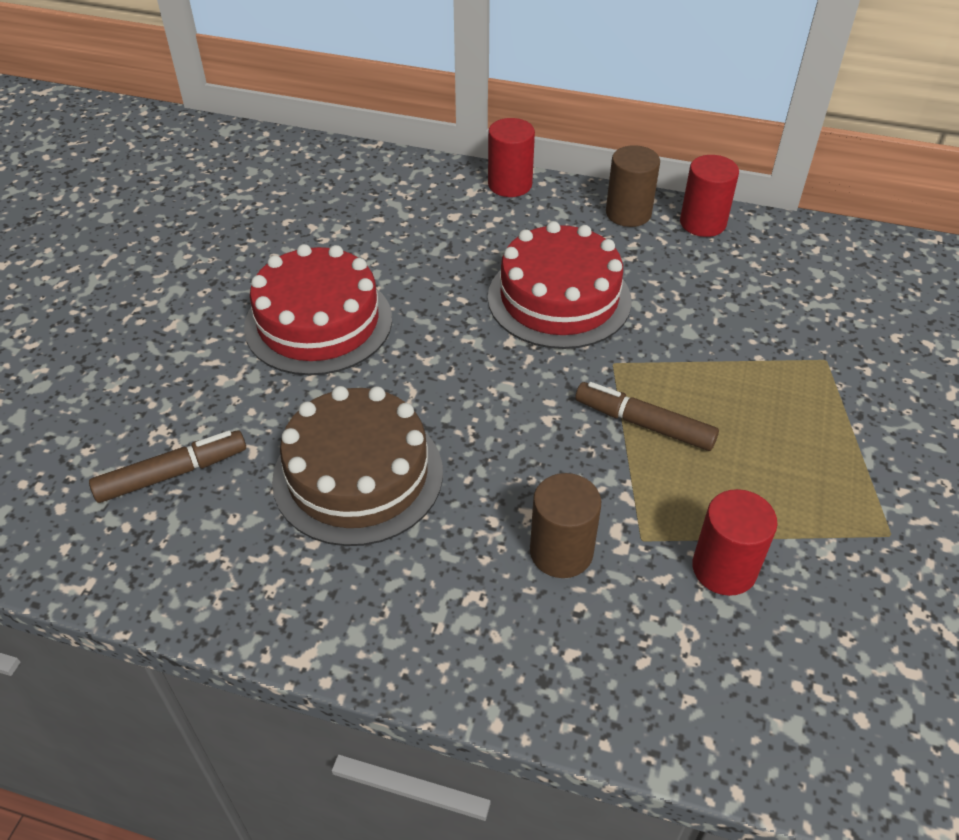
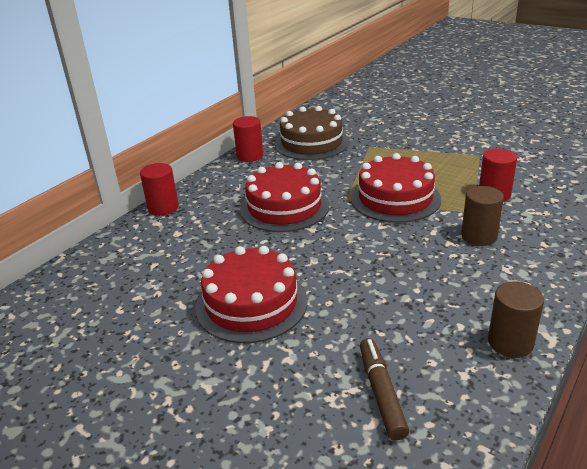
camera: 70 degrees left, 15 degrees down
brown cake [272,386,443,546] -> brown cake moved to [275,106,349,160]
brown marker [576,382,719,451] -> red cake [351,153,441,223]
brown cylinder [606,145,660,227] -> brown cylinder moved to [488,281,544,358]

